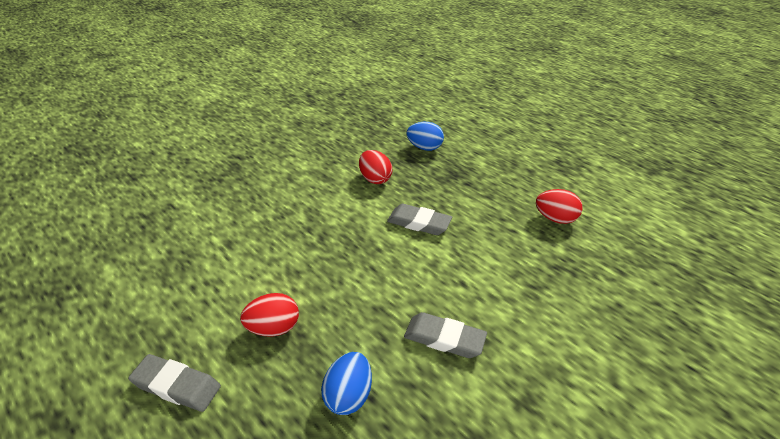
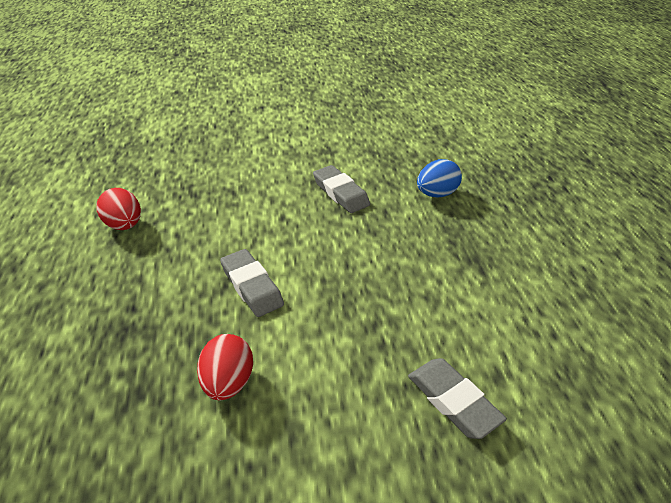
camera: 145 degrees left, 0 degrees up
grey eraser [128,354,221,412] -> grey eraser moved to [408,358,507,439]
red egg [240,293,299,337] -> none
blue egg [407,122,444,151] -> none

